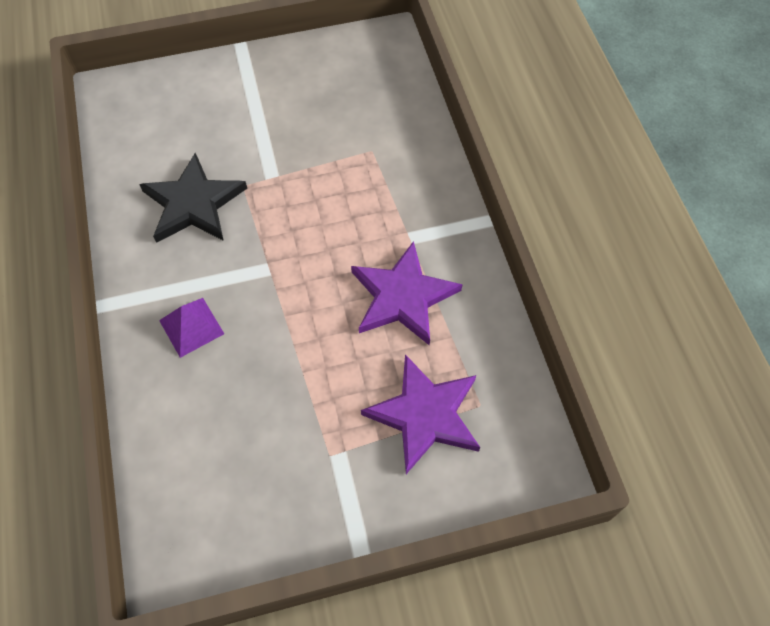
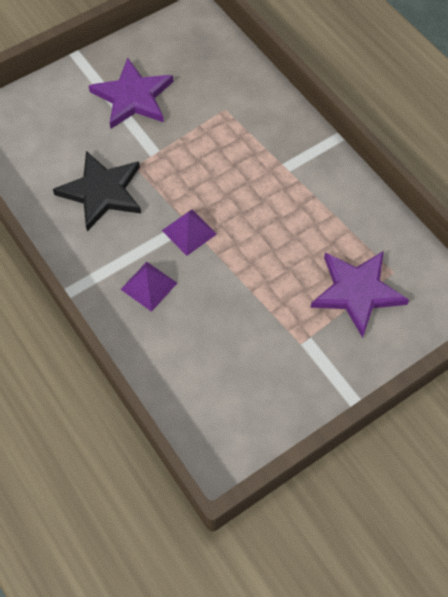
camera: 20 degrees left, 0 degrees up
purple star [351,241,463,346] -> purple star moved to [89,58,173,129]
none -> purple pyramid [162,209,217,256]

